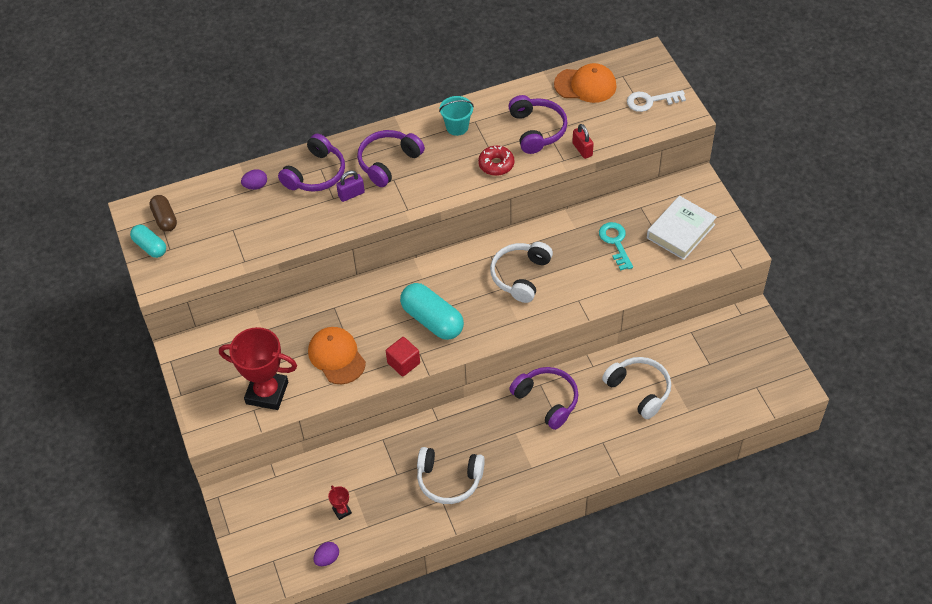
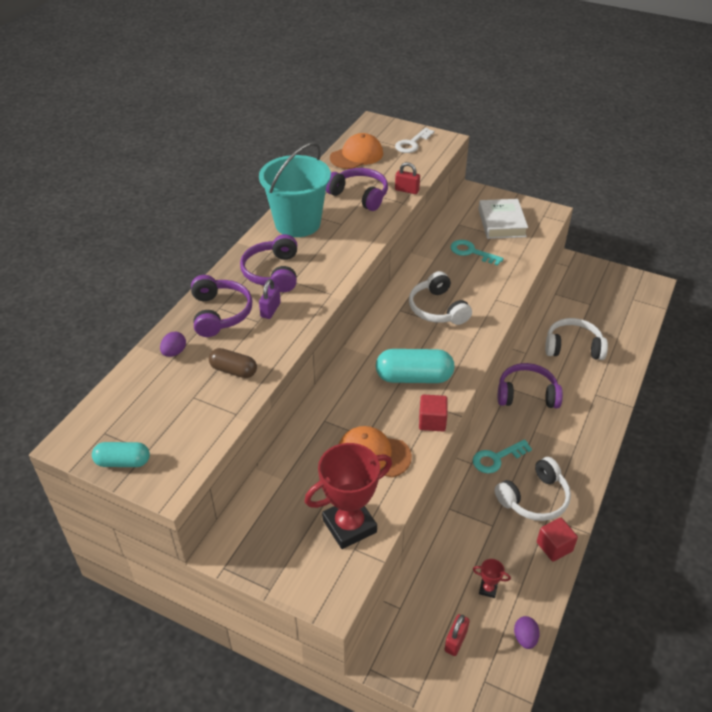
camera: 45 degrees left, 10 degrees down
brown capsule [149,195,177,232] -> brown capsule moved to [209,348,257,378]
turquoise bucket [439,96,474,136] -> turquoise bucket [259,142,331,237], size x2.08
red donut [478,146,514,176] -> none
none -> red padlock [444,614,470,656]
none -> turquoise key [473,439,532,473]
none -> red cube [537,518,578,562]

